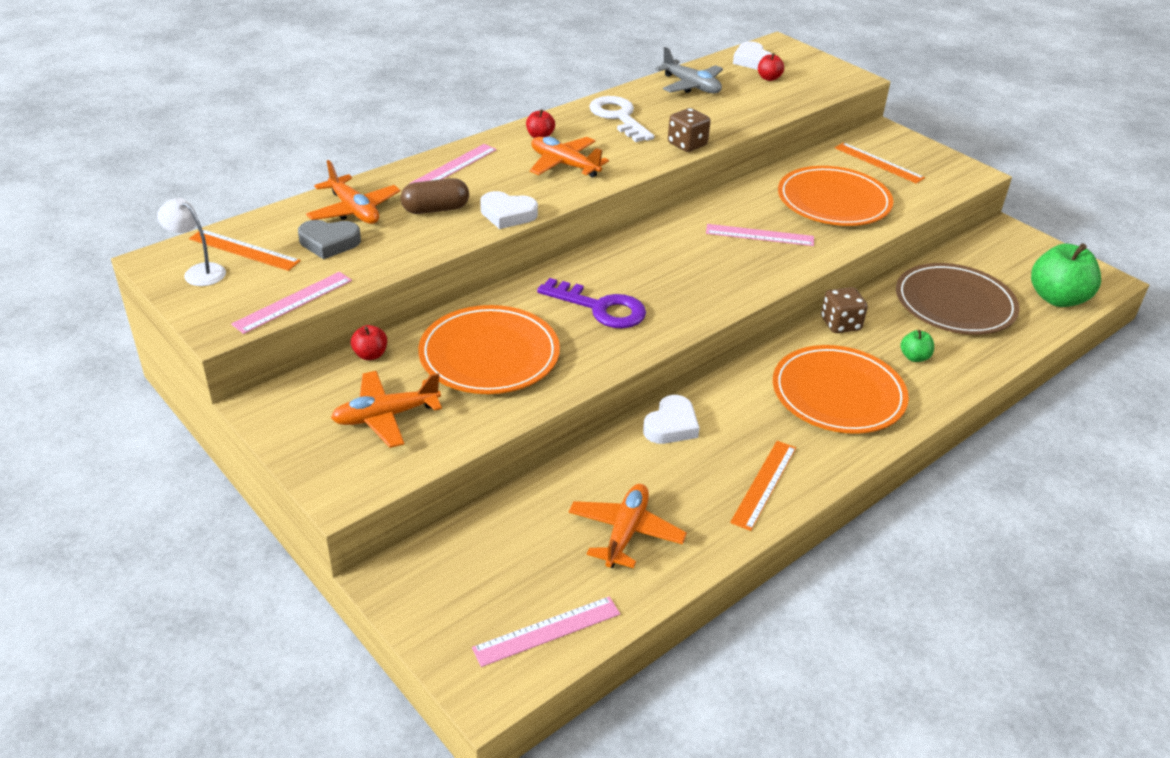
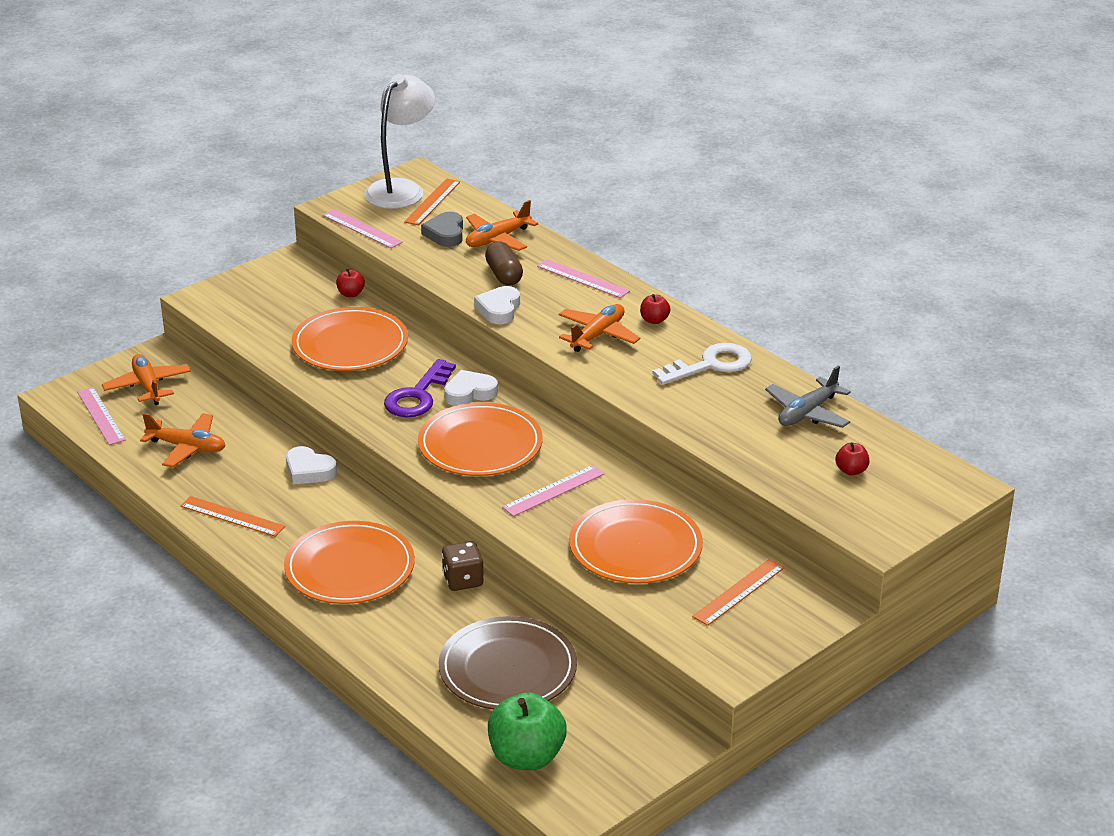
camera: 90 degrees right, 5 degrees down
white lamp [157,198,226,286] -> white lamp [364,74,435,209], size x1.93
orange plane [331,371,442,448] -> orange plane moved to [102,354,191,405]
brown dice [668,108,711,152] -> none
pink ruler [706,224,814,246] -> pink ruler turned 45 degrees clockwise [502,465,604,517]
white heart [733,41,772,70] -> white heart moved to [444,370,498,406]
green apple [900,330,934,362] -> none
none -> orange plate [418,402,543,476]

